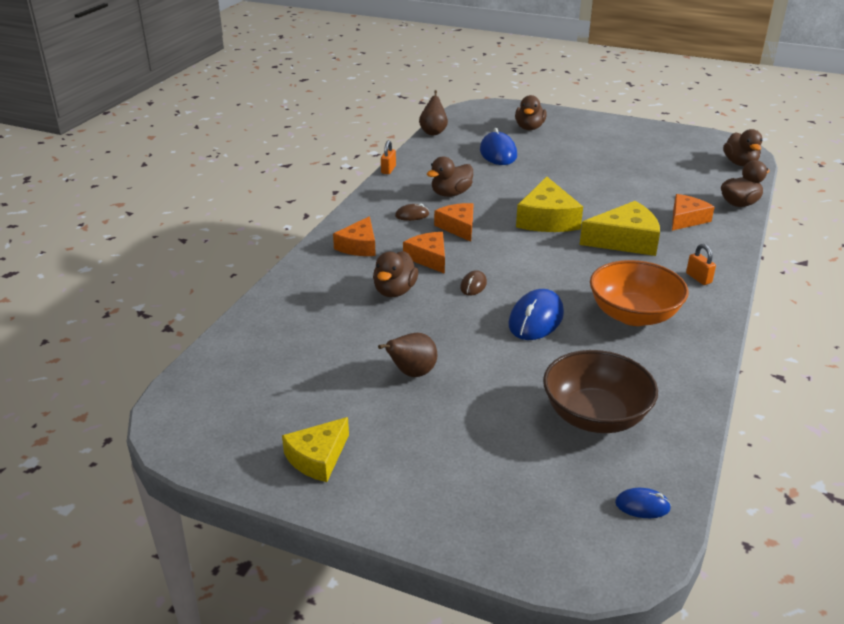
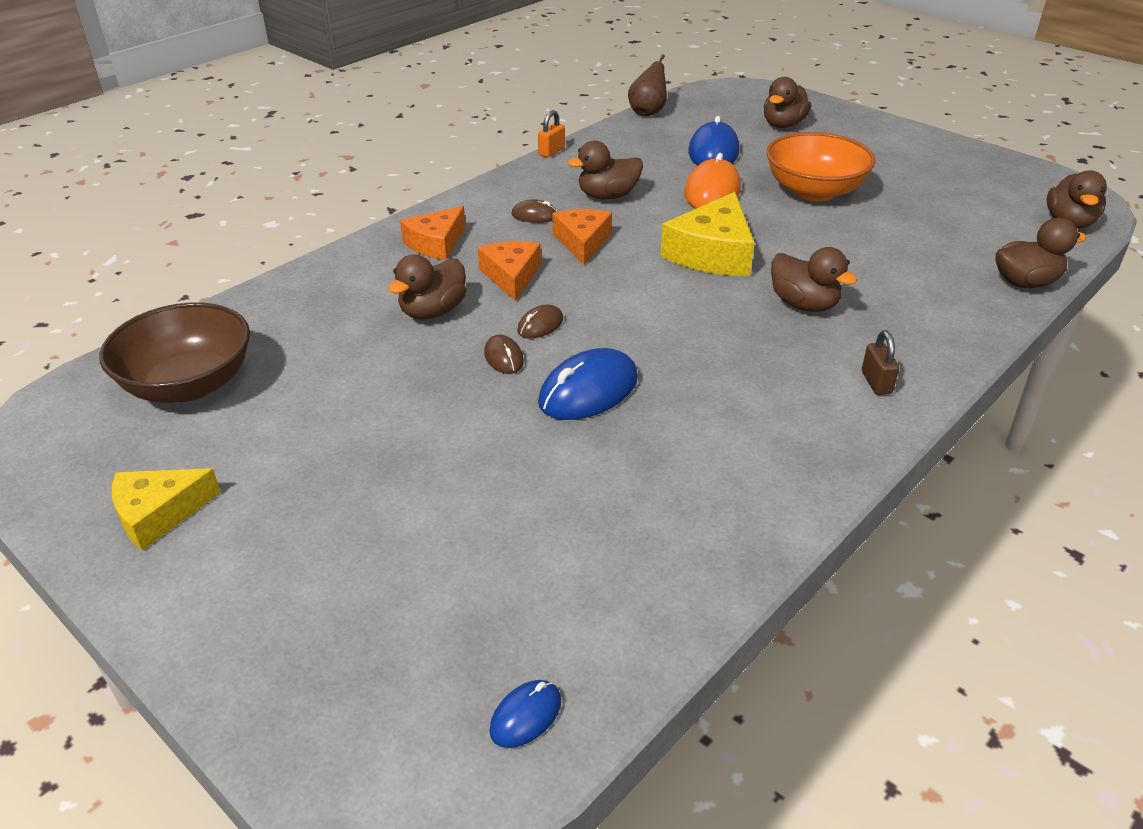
camera: 20 degrees right, 5 degrees up
brown pear [378,333,437,377] -> none
brown bowl [543,350,658,433] -> brown bowl moved to [99,302,250,403]
yellow cheese [580,201,660,256] -> brown duck [771,247,857,312]
orange bowl [590,260,689,326] -> orange bowl moved to [766,132,875,201]
blue mouse [615,488,671,518] -> blue mouse turned 75 degrees counterclockwise [489,680,561,748]
orange cheese [672,194,715,231] -> none
orange padlock [686,244,716,285] -> brown padlock [862,330,899,395]
none -> brown mouse [484,335,524,374]
none -> orange mouse [684,153,741,209]

